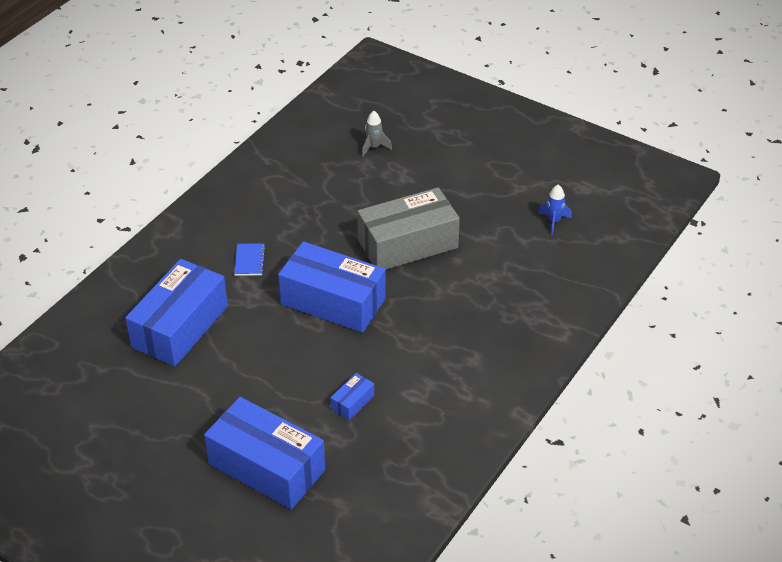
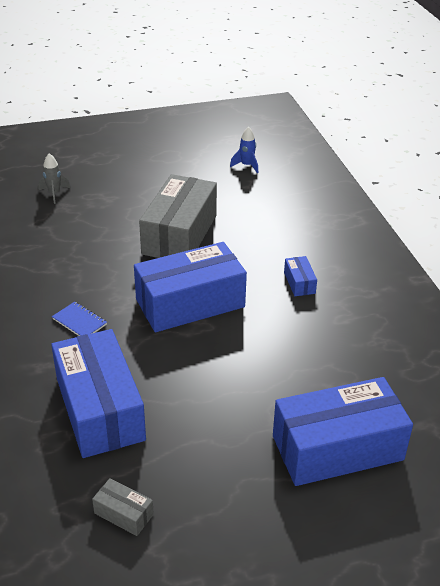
camera: 50 degrees left, 5 degrees down
blue box [331,373,374,420] -> blue box moved to [284,256,317,296]
none -> grey box [92,478,154,536]

